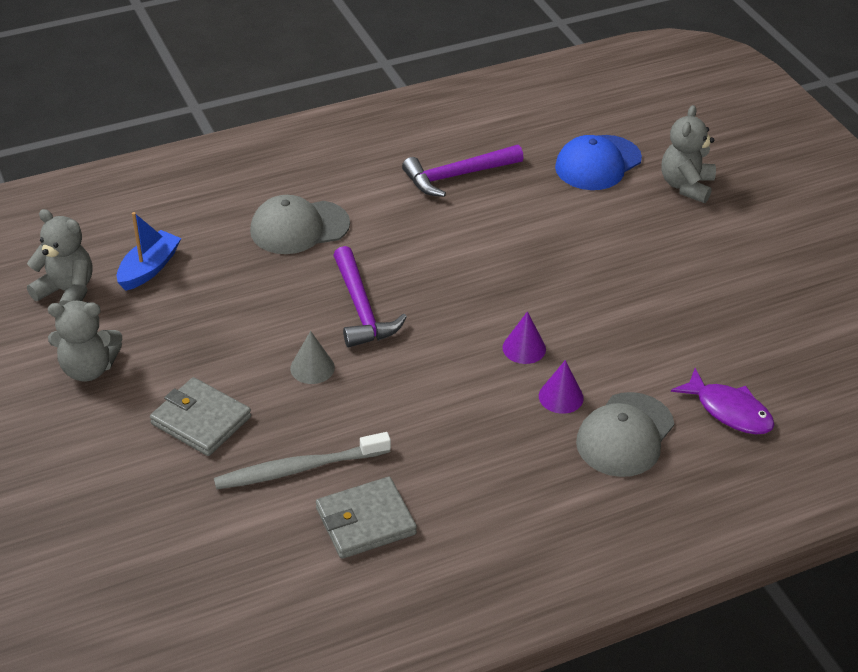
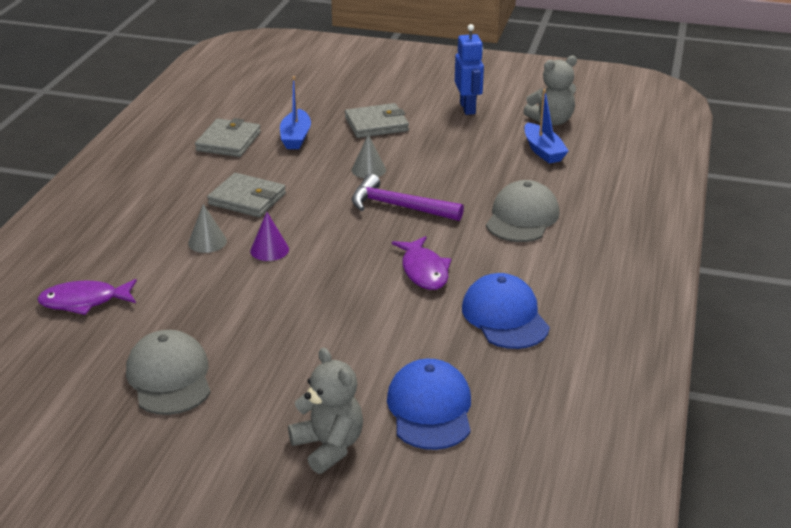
camera: 130 degrees right, 10 degrees down
grey teddy bear [48,301,122,382] -> blue robot [455,24,484,115]
grey toothbrush [214,432,391,490] -> blue boat [280,76,311,149]
purple hammer [402,145,523,197] -> blue cap [462,273,550,349]
purple cone [539,360,584,414] -> grey cone [188,204,227,253]
grey cap [576,392,674,477] -> grey cap moved to [126,330,211,415]
none -> grey wallet [207,173,286,217]
none -> purple fish [392,236,451,290]

